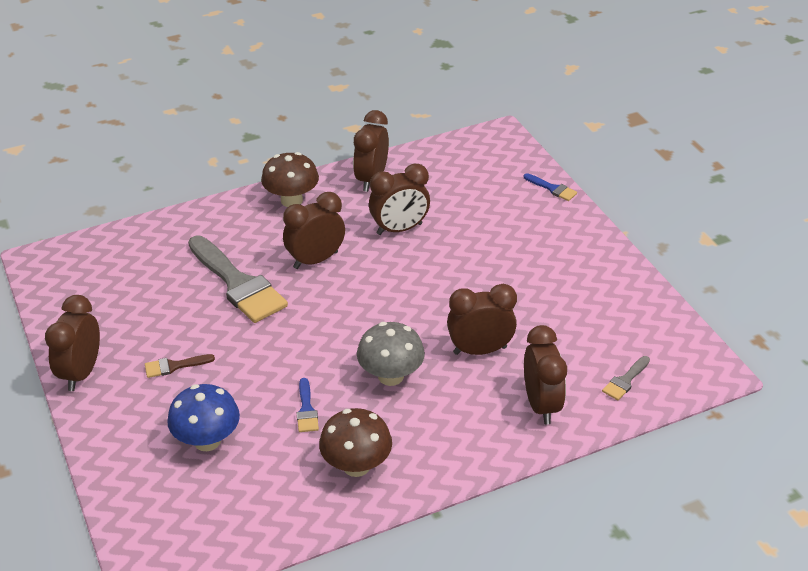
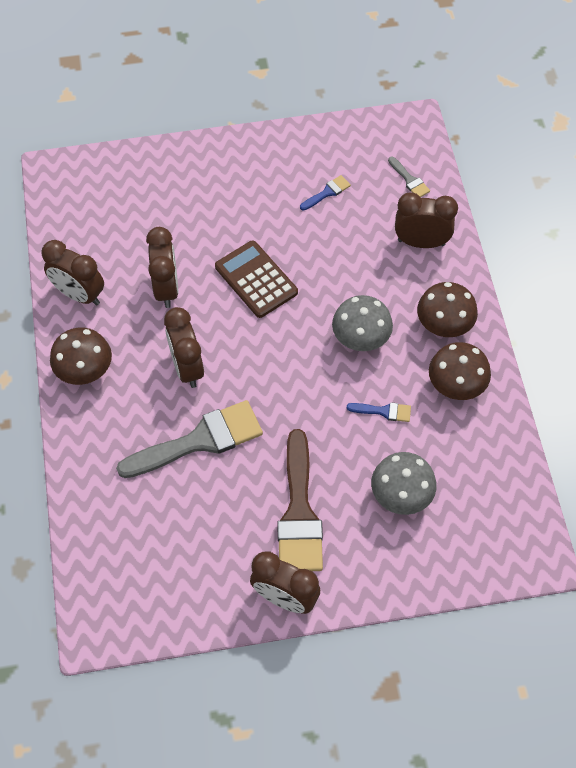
camera: 75 degrees left, 20 degrees up
brown brush [145,354,215,378] -> brown brush [277,429,323,571], size x2.27
blue mushroom [167,384,240,451] -> grey mushroom [371,452,437,515]
brown clock [447,284,517,355] -> none
blue brush [524,173,577,201] -> blue brush moved to [300,175,351,211]
none -> brown calculator [215,240,298,318]
none -> brown mushroom [417,282,478,337]

